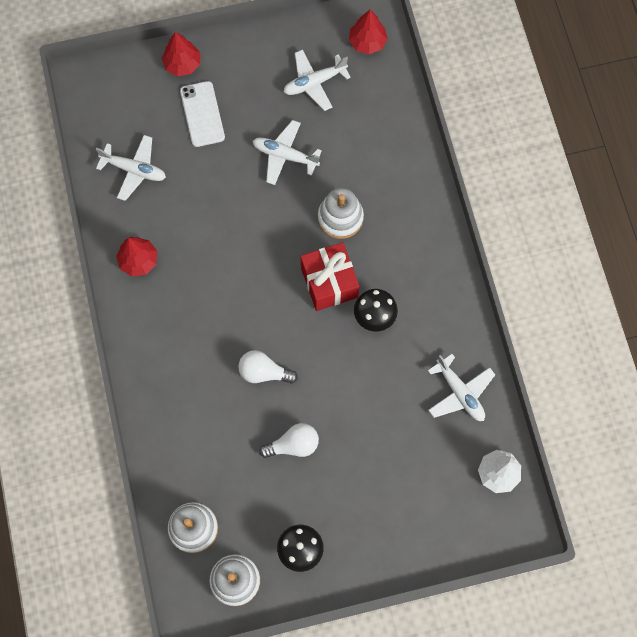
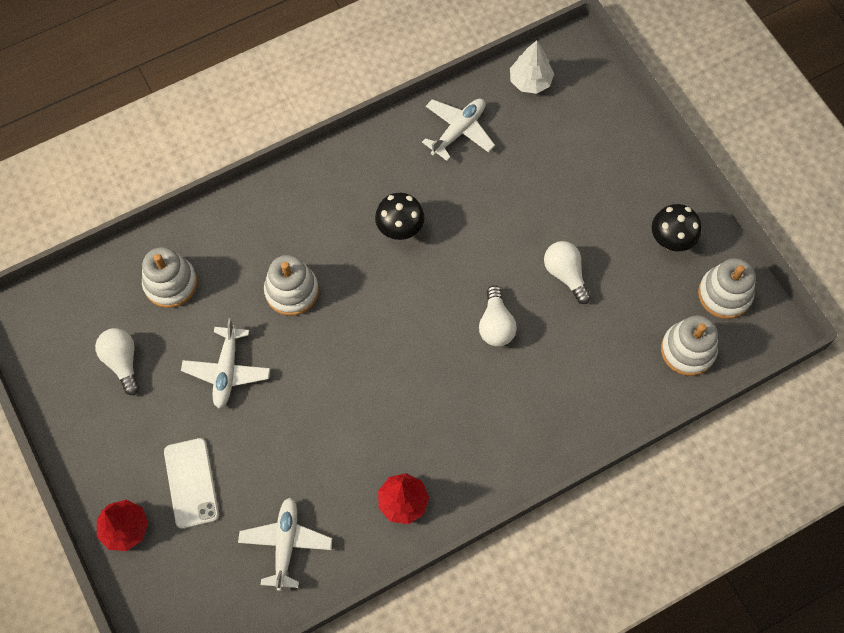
camera: 105 degrees left, 5 degrees down
white phone [180,81,225,147] -> white phone turned 75 degrees counterclockwise [164,438,219,529]
white plane [284,50,351,111] -> white light bulb [95,328,140,395]
red gift [300,242,359,311] -> none
red tree [349,9,388,54] -> none
none -> white stacking toy [142,247,197,308]

